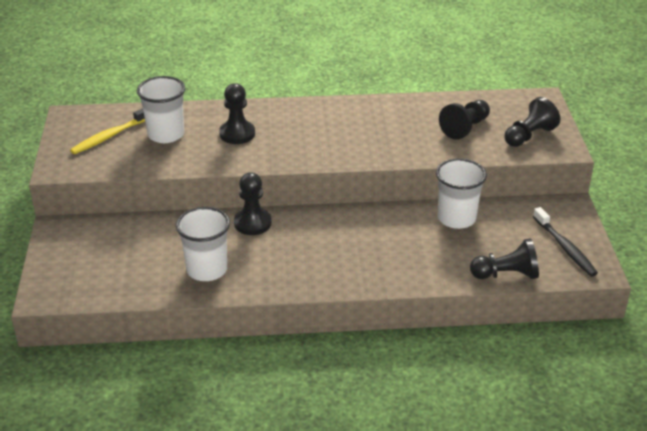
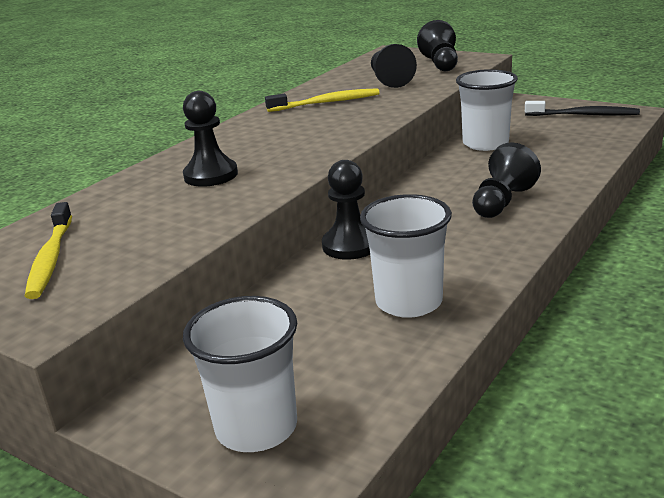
camera: 50 degrees left, 10 degrees down
white cup [137,76,185,143] -> white cup moved to [183,296,297,452]
black pawn [470,238,539,279] -> black pawn moved to [472,142,541,218]
none -> yellow toothbrush [265,88,380,112]

